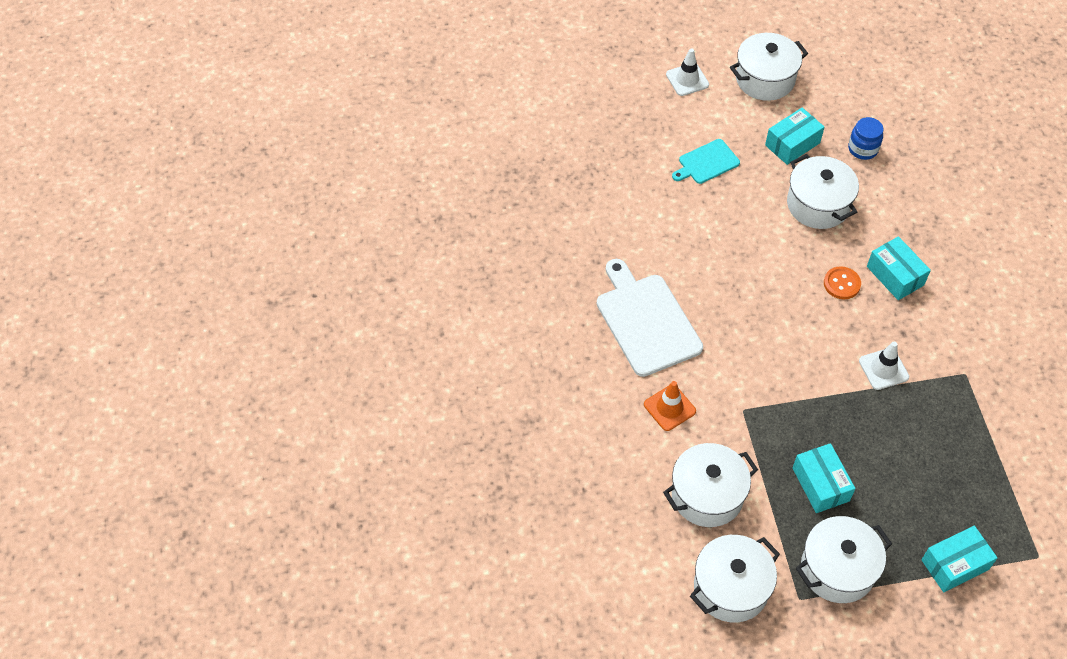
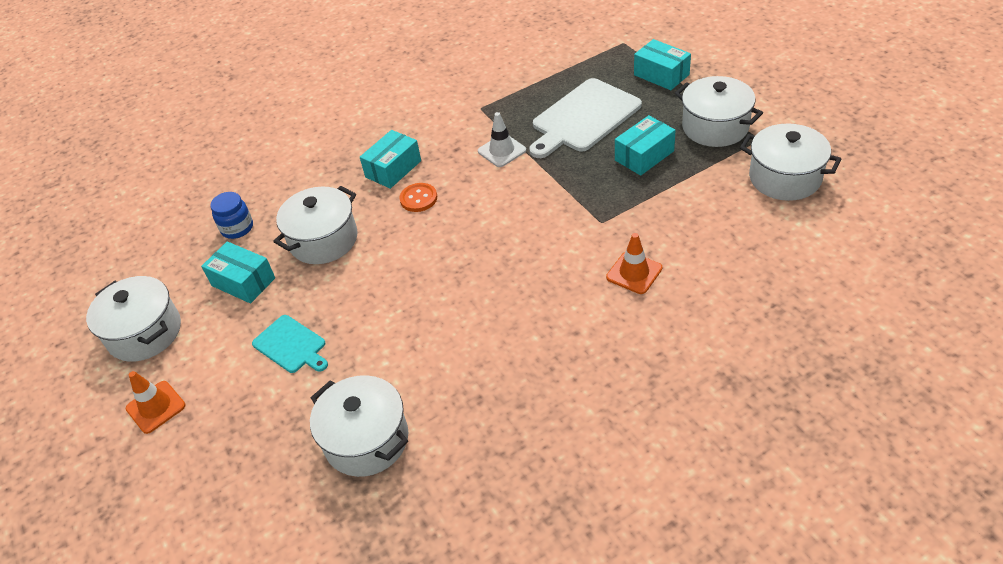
camera: 105 degrees left, 10 degrees down
white cutting board [597,259,703,377] -> white cutting board moved to [529,78,642,158]
white pot [663,443,758,527] -> white pot moved to [310,375,408,477]
white traffic cone [666,48,709,96] -> orange traffic cone [126,371,186,434]

